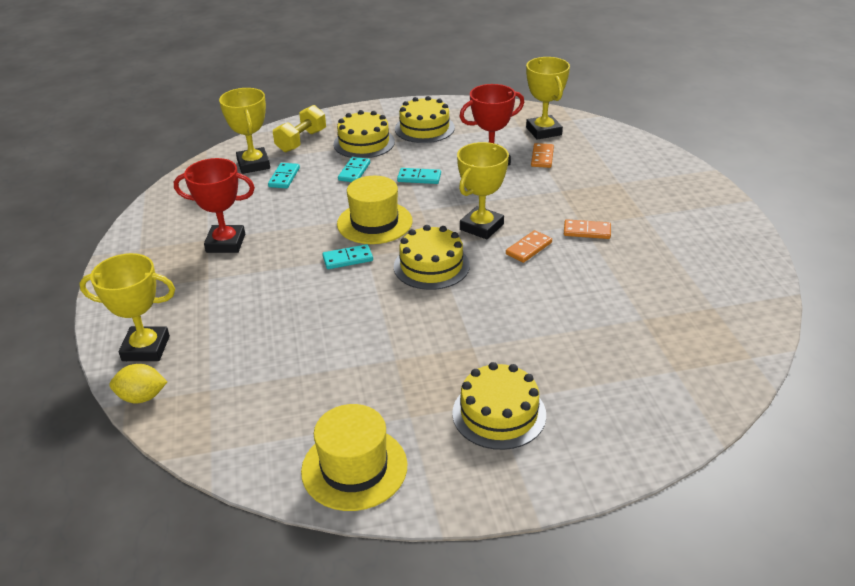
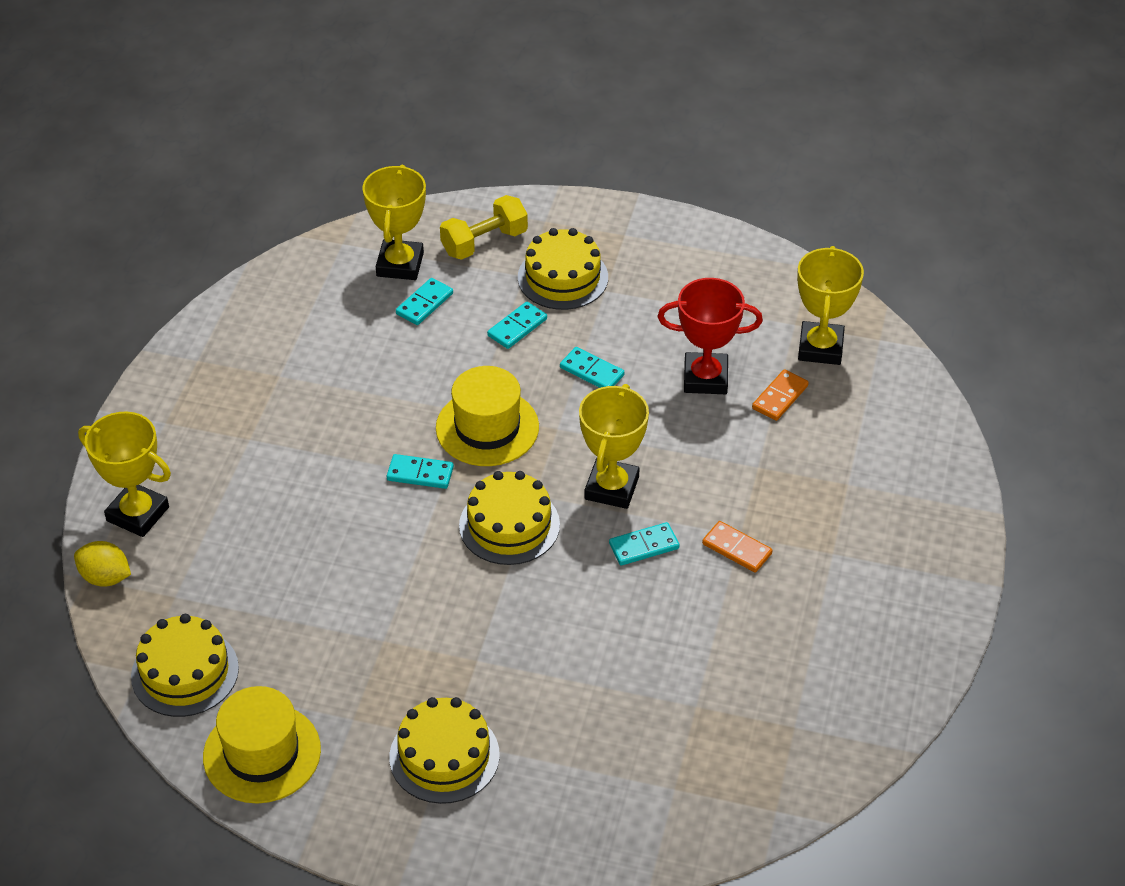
camera: 25 degrees right, 10 degrees up
red trophy [174,158,255,253] -> none
yellow cake [395,96,455,143] -> yellow cake moved to [131,614,239,717]
yellow trophy [457,142,509,239] -> yellow trophy turned 45 degrees counterclockwise [579,384,649,509]
orange domino [506,230,552,263] -> turquoise domino [609,522,679,566]

